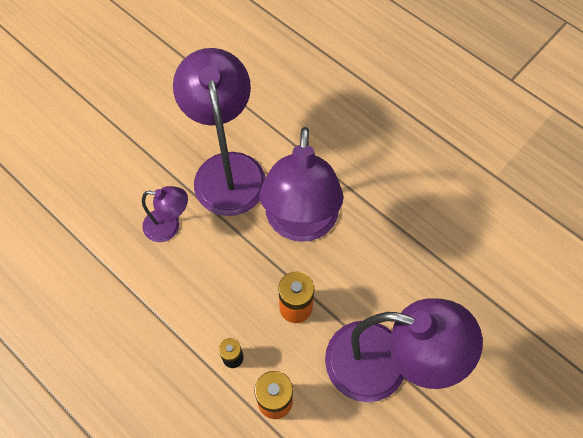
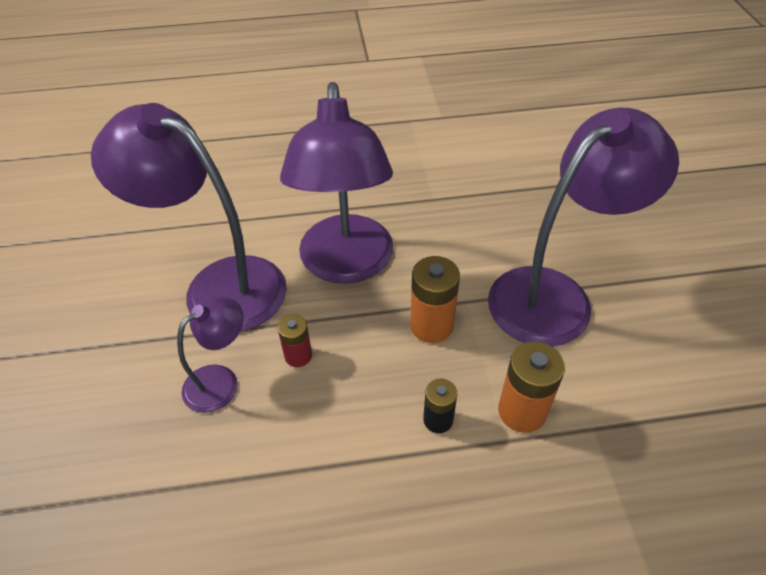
camera: 50 degrees left, 15 degrees down
purple lamp [260,127,344,242] -> purple lamp turned 45 degrees clockwise [280,82,393,284]
none -> red battery [278,314,312,367]

